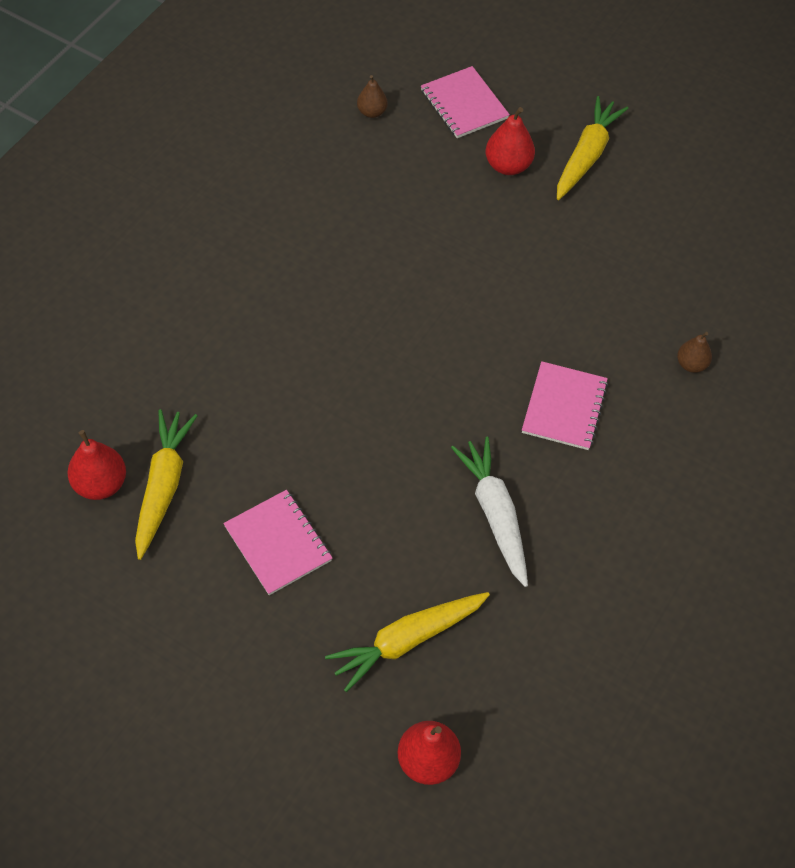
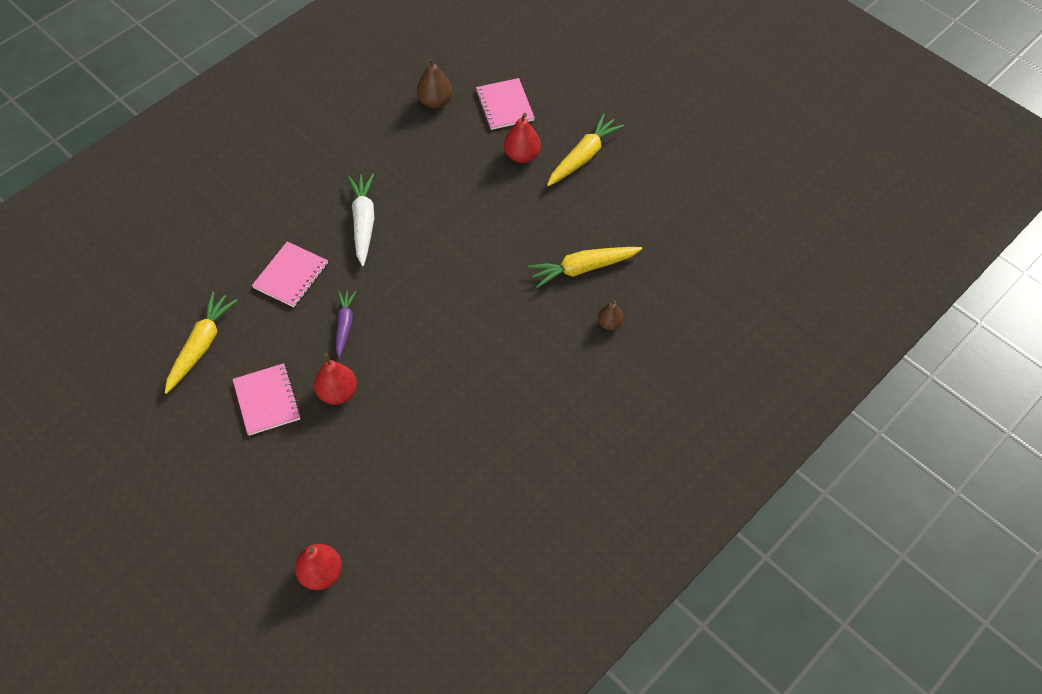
camera: 15 degrees right, 0 degrees up
red pear [67,430,126,500] -> red pear moved to [314,353,357,405]
yellow carrot [325,592,490,692] -> yellow carrot moved to [528,247,642,288]
brown pear [357,75,388,118] -> brown pear [417,58,453,108], size x1.57
white carrot [451,437,528,587] -> white carrot moved to [347,173,374,266]
pink notebook [522,361,608,450] -> pink notebook moved to [252,241,328,307]
none -> purple carrot [336,290,356,358]

